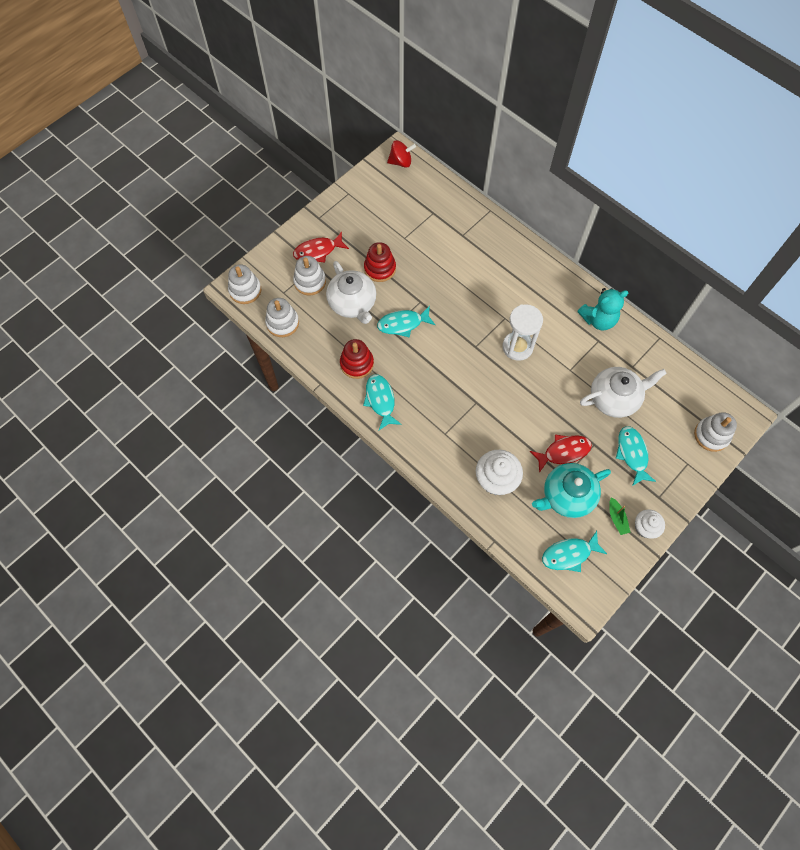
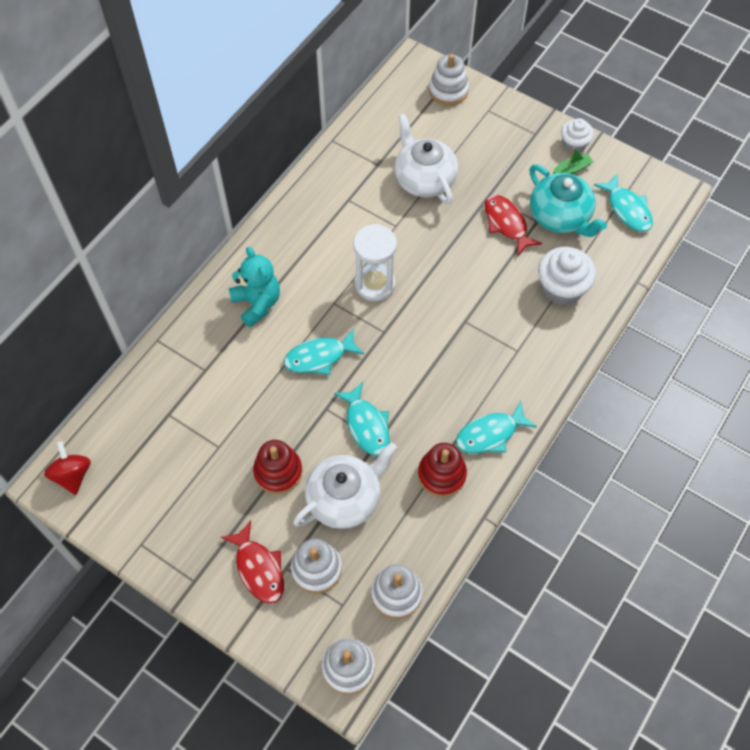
camera: 100 degrees left, 5 degrees down
turquoise teddy bear [578,288,629,331] -> turquoise teddy bear moved to [229,247,280,327]
turquoise fish [616,426,656,486] -> turquoise fish moved to [284,328,364,375]

